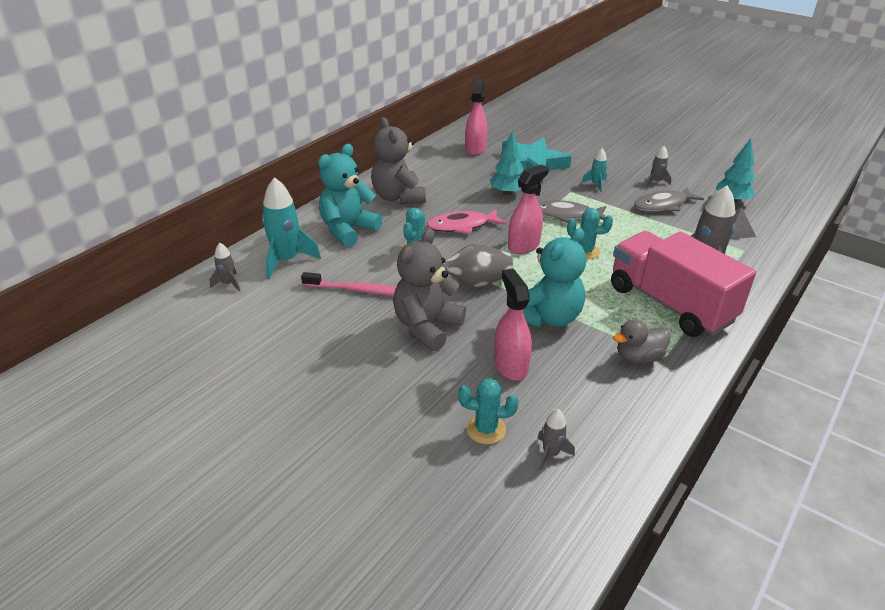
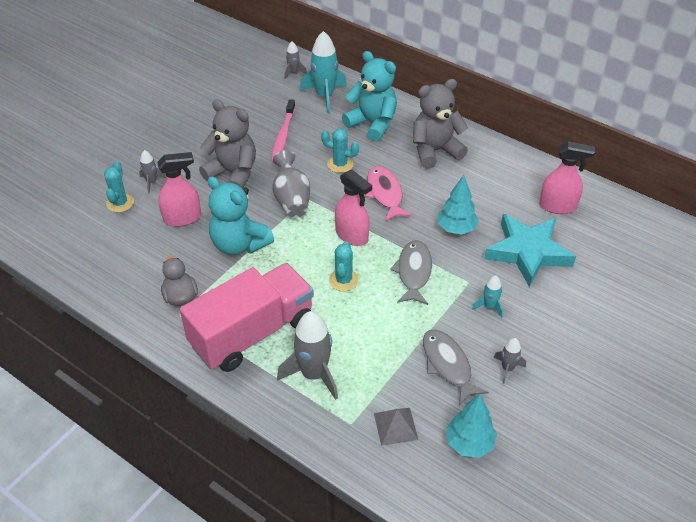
camera: 90 degrees right, 10 degrees up
grey rocket [537,409,575,470] -> grey rocket moved to [139,150,166,193]

